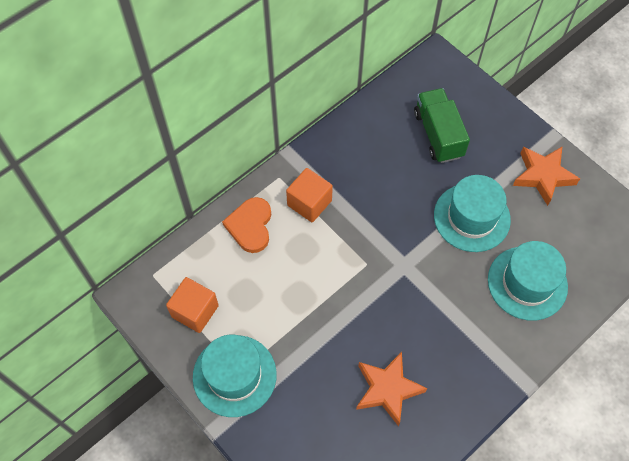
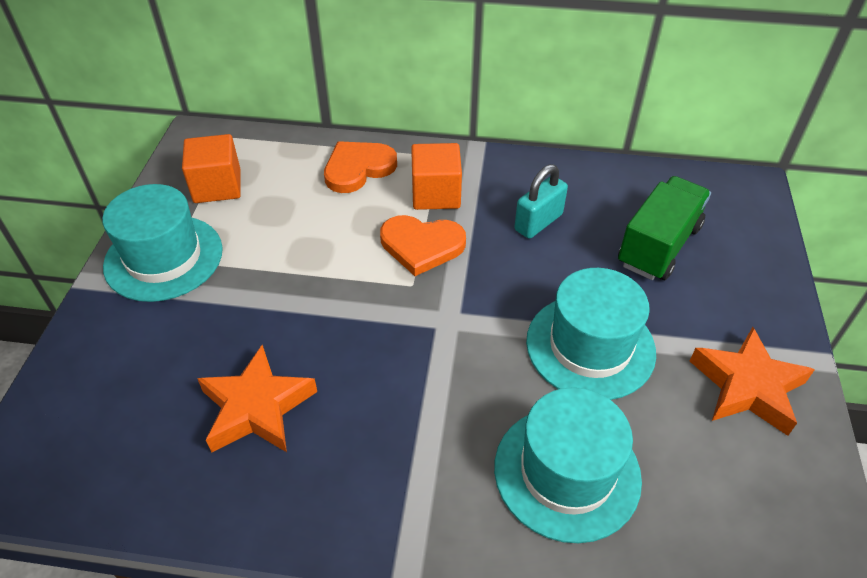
camera: 50 degrees right, 15 degrees down
none -> orange heart [380,215,466,276]
none -> turquoise padlock [514,164,568,239]

